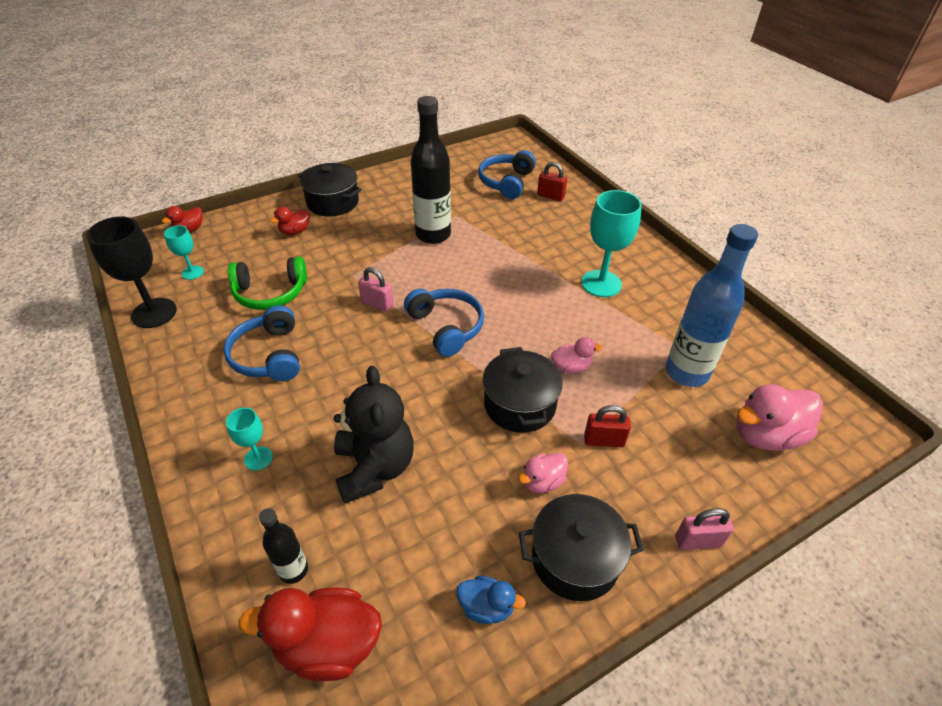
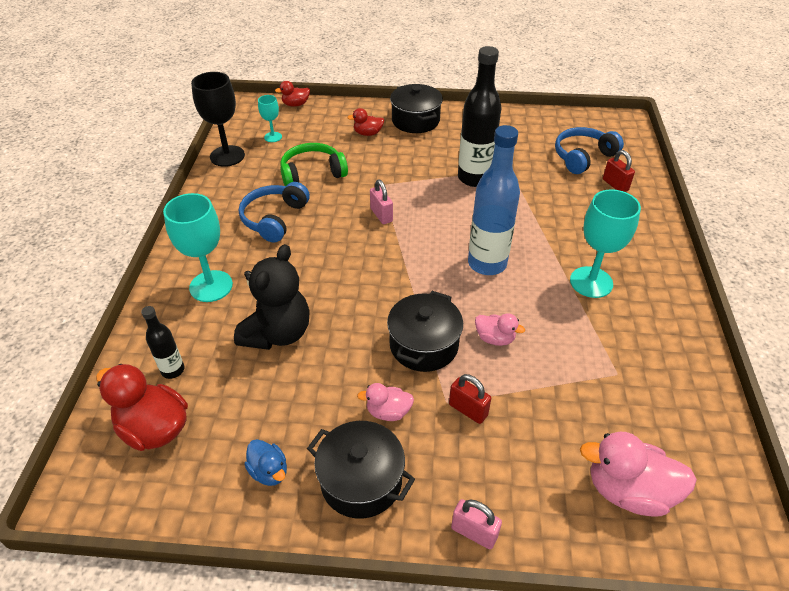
camera: 35 degrees right, 0 degrees up
turquoise goblet [226,408,273,471] -> turquoise goblet [163,193,233,302], size x1.88
green headphones [228,257,307,310] -> green headphones turned 135 degrees clockwise [280,143,348,186]
blue headphones [404,289,484,357] -> none
blue bottle [665,224,758,387] -> blue bottle moved to [468,125,520,275]

